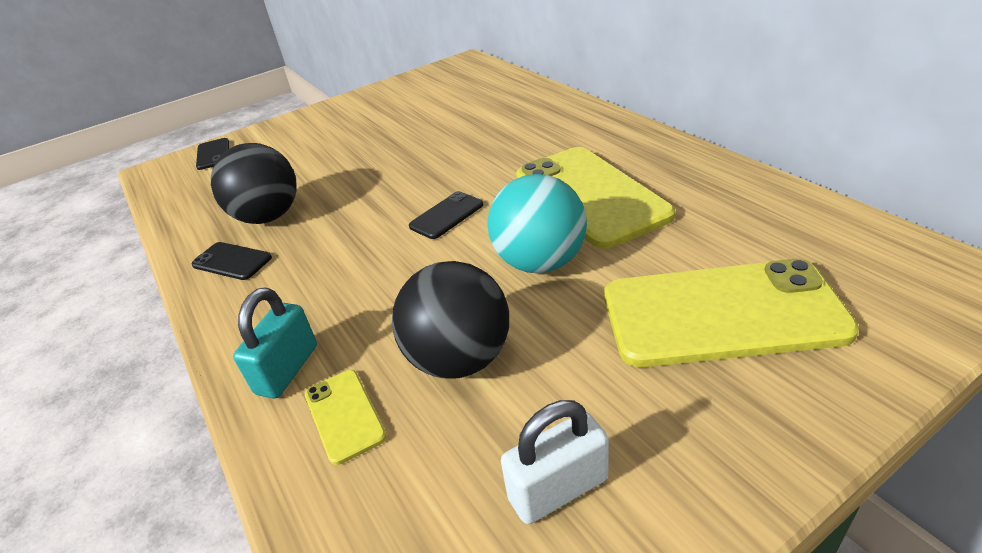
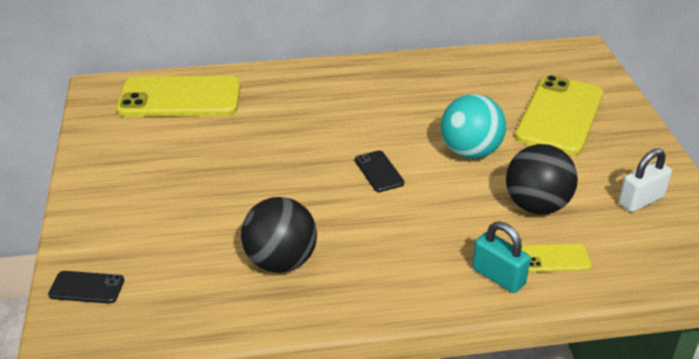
camera: 70 degrees left, 0 degrees up
black phone [192,242,272,280] -> none
white padlock [501,400,609,524] -> white padlock turned 60 degrees clockwise [619,148,672,212]
yellow phone [516,147,675,249] -> yellow phone moved to [116,76,241,117]

